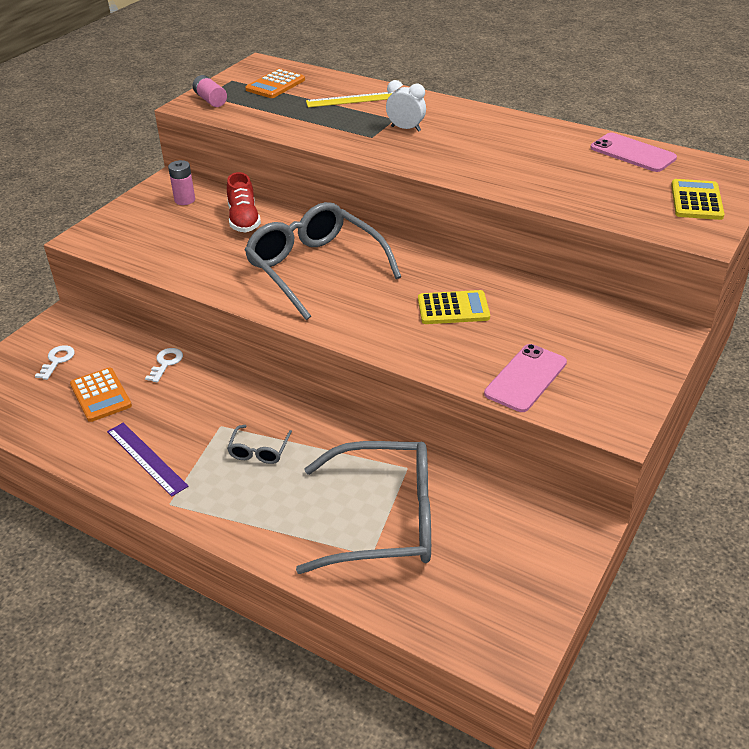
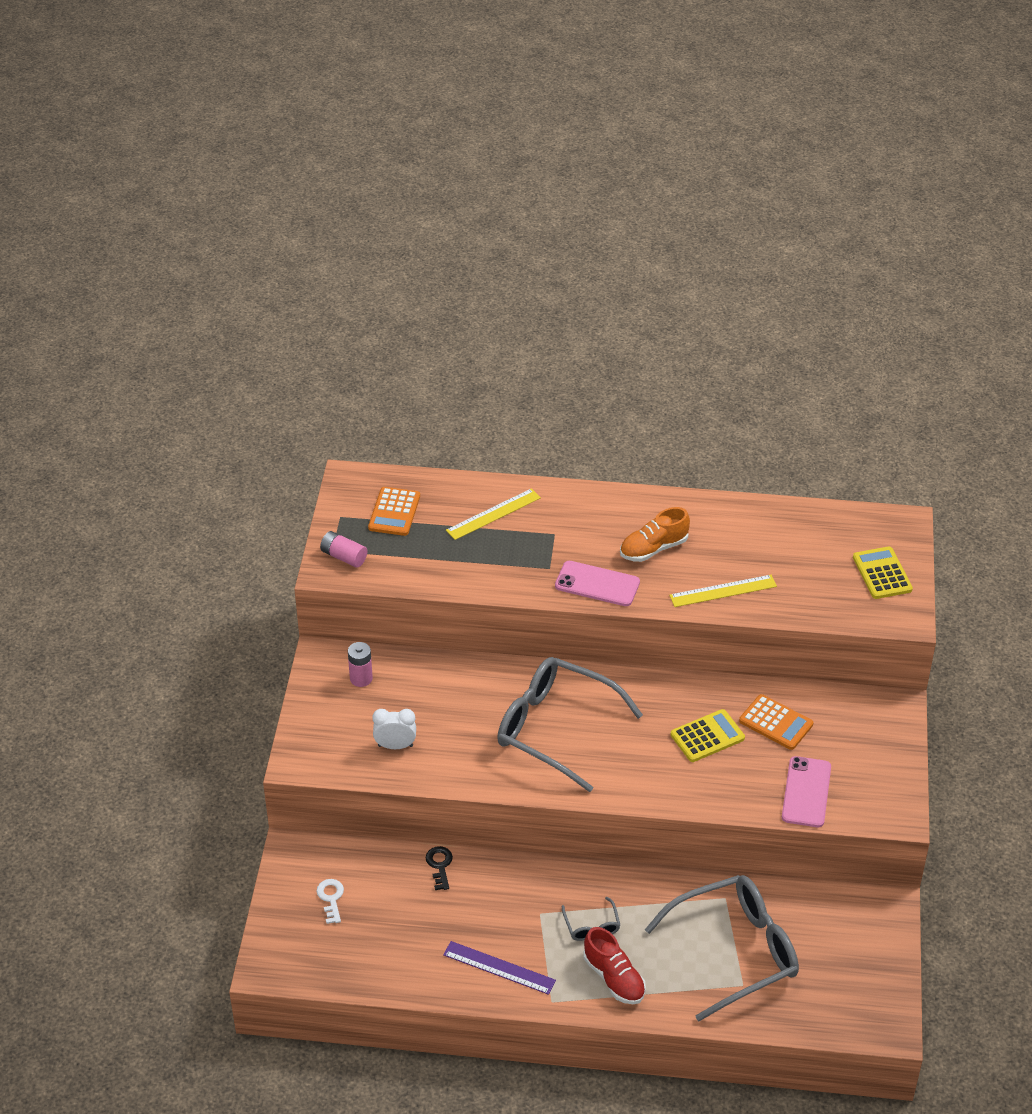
camera: 25 degrees left, 5 degrees up
orange calculator [70,368,132,422] -> orange calculator moved to [739,694,813,750]
white key [145,348,183,382] -> black key [426,846,453,890]
red shoe [227,172,261,232] -> red shoe moved to [584,927,646,1004]
white clock [386,80,426,132] -> white clock moved to [372,709,416,749]
pink phone [590,133,677,172] -> pink phone moved to [555,561,640,606]
none -> orange shoe [620,507,690,562]
none -> yellow ruler [669,575,777,607]

